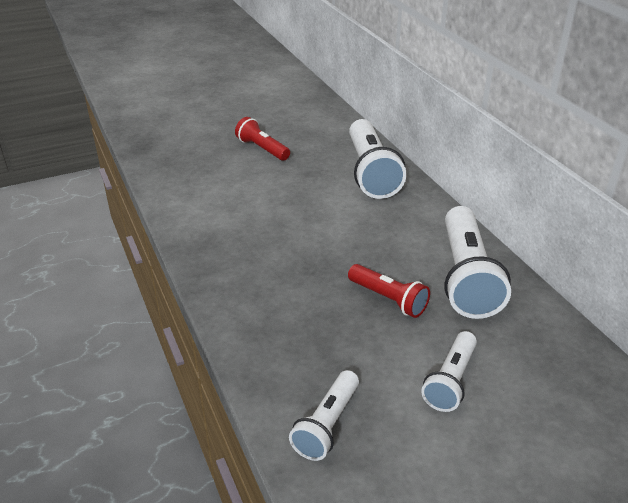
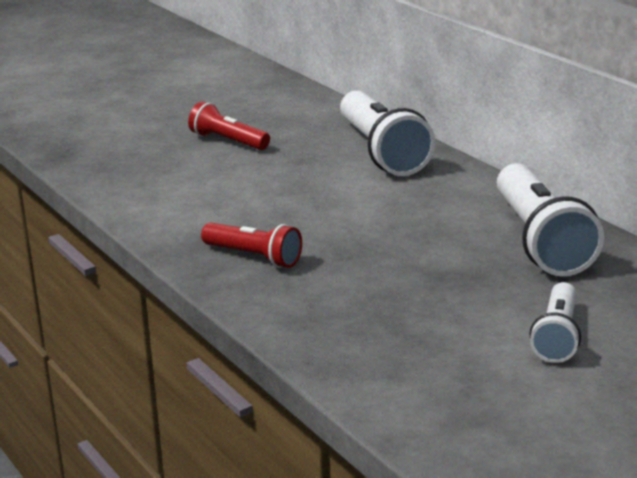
camera: 10 degrees left, 10 degrees down
white flashlight [289,370,359,461] -> none
red flashlight [348,264,430,318] -> red flashlight moved to [201,223,302,268]

